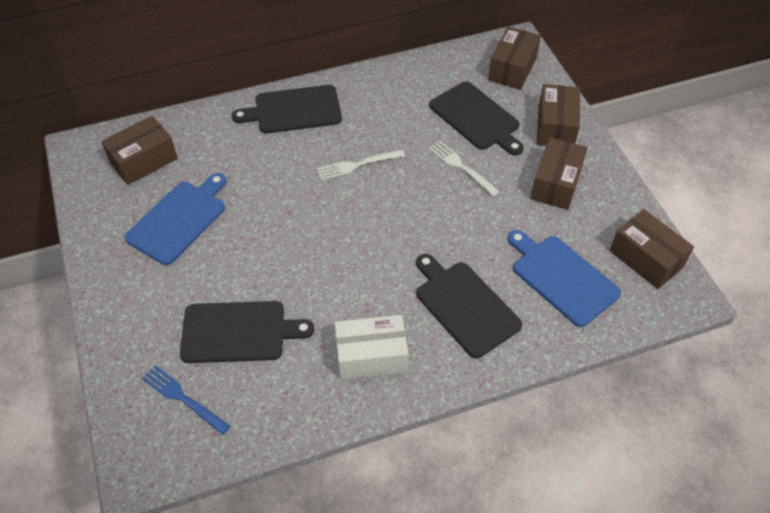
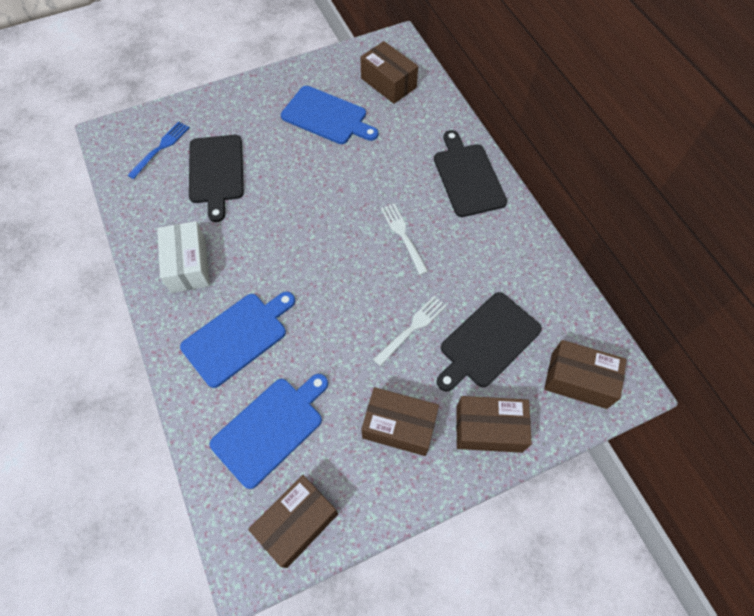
camera: 85 degrees right, 10 degrees up
black cutting board [416,254,522,359] -> blue cutting board [180,292,295,388]

